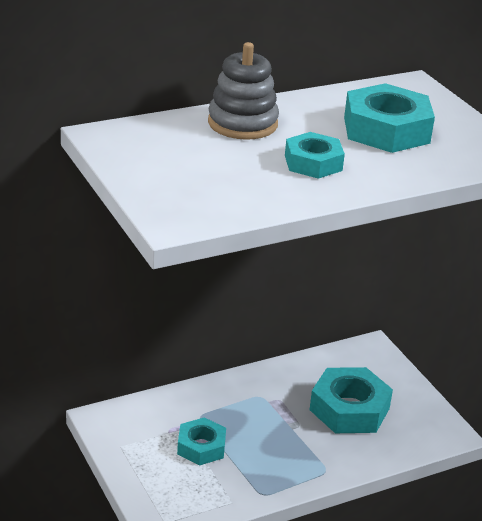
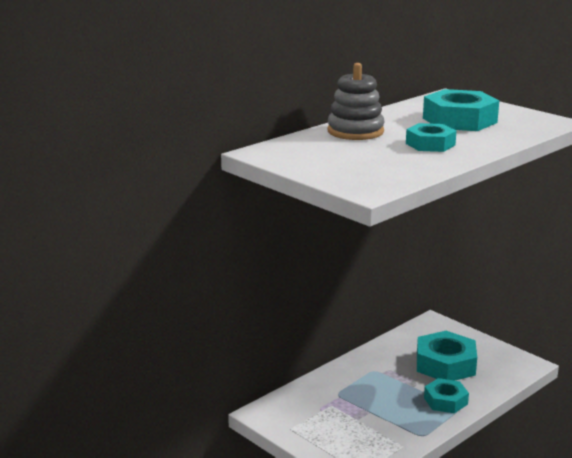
camera: 15 degrees left, 10 degrees down
turquoise nut [177,417,226,466] -> turquoise nut moved to [424,378,469,413]

